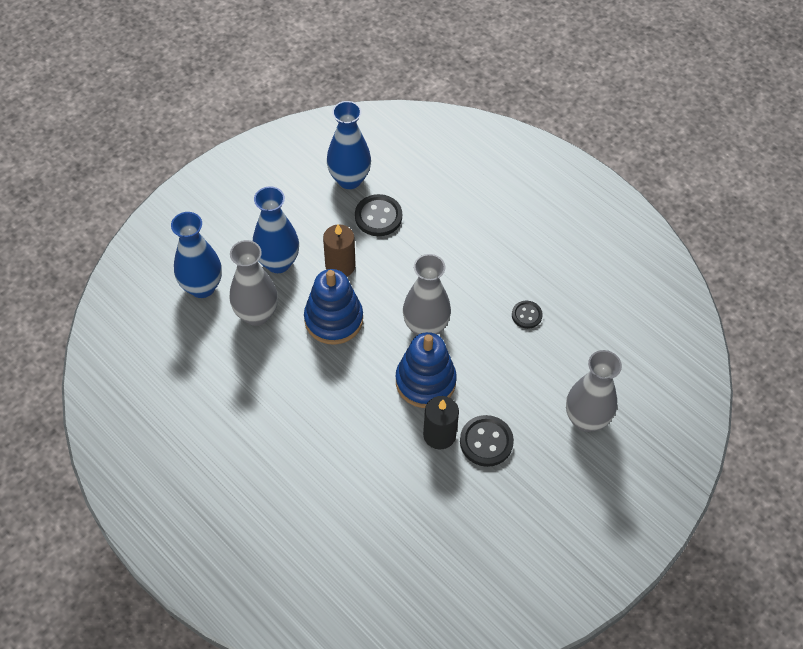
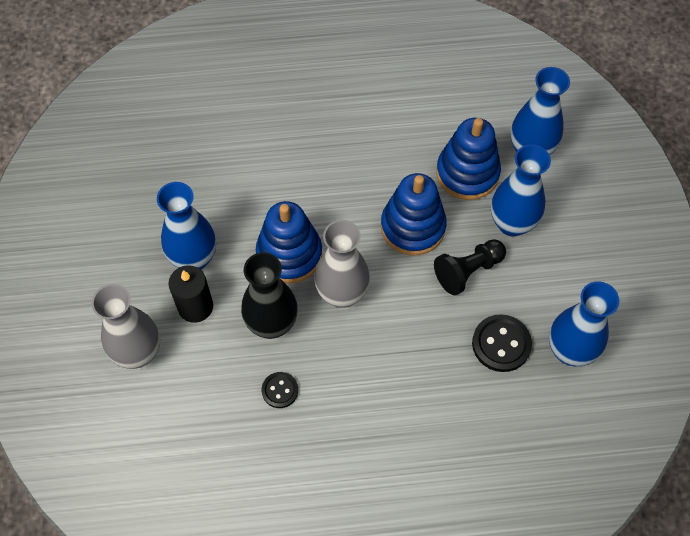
camera: 130 degrees right, 5 degrees up
grey vase [230,240,278,326] -> blue stacking toy [436,118,501,200]
brown candle [323,224,355,277] -> black pawn [434,239,506,295]
black candle [423,396,459,449] -> black candle moved to [168,265,213,323]
black button [460,415,514,467] -> blue vase [157,182,216,270]
none -> black vase [241,252,298,339]

